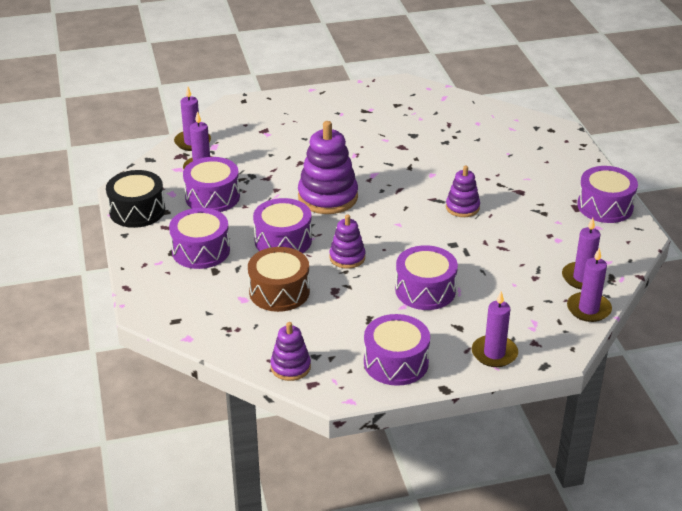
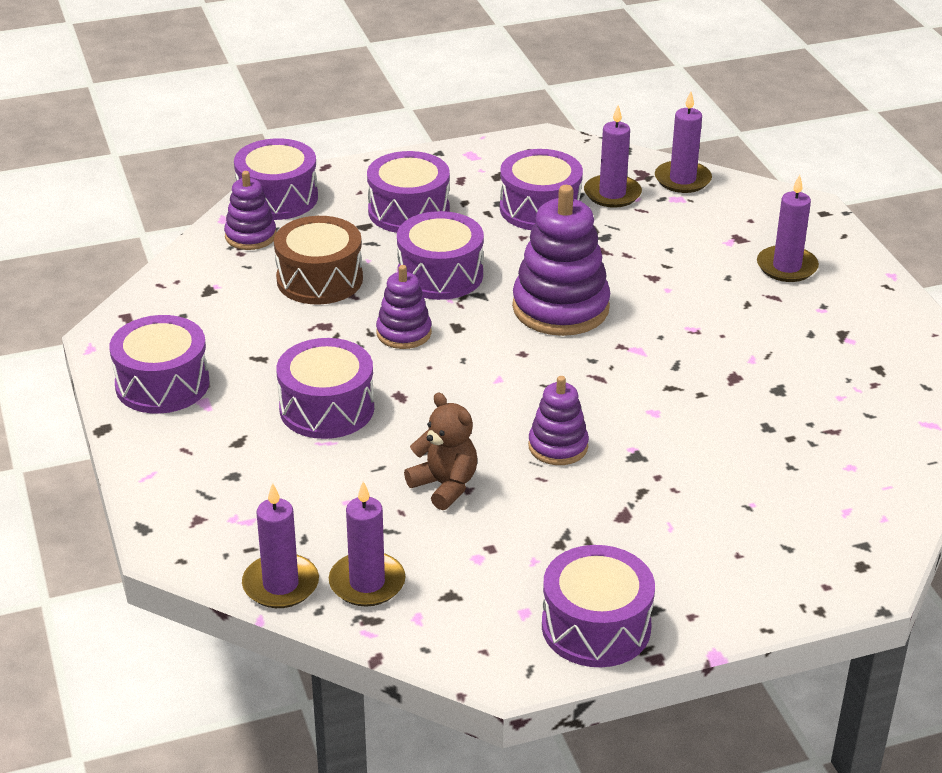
camera: 85 degrees right, 0 degrees up
black drum [106,170,165,228] -> none
purple stacking toy [270,322,311,381] -> purple stacking toy moved to [224,171,276,250]
purple candle [472,291,518,367] -> purple candle moved to [757,175,819,282]
none -> purple drum [234,138,318,220]
none -> brown teddy bear [404,392,477,510]

